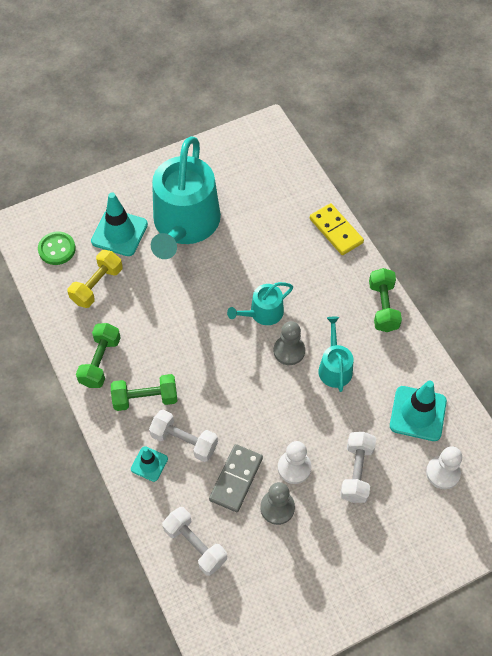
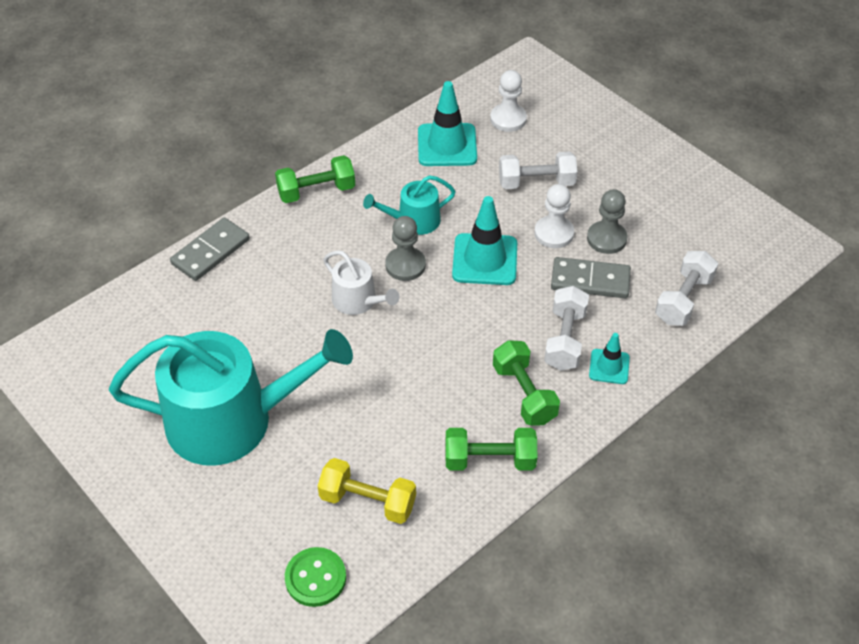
camera: 105 degrees left, 10 degrees down
turquoise traffic cone [91,192,148,256] -> turquoise traffic cone moved to [452,196,517,285]
turquoise watering can [227,282,293,325] -> white watering can [323,250,399,315]
yellow domino [310,203,364,255] -> grey domino [170,217,250,281]

